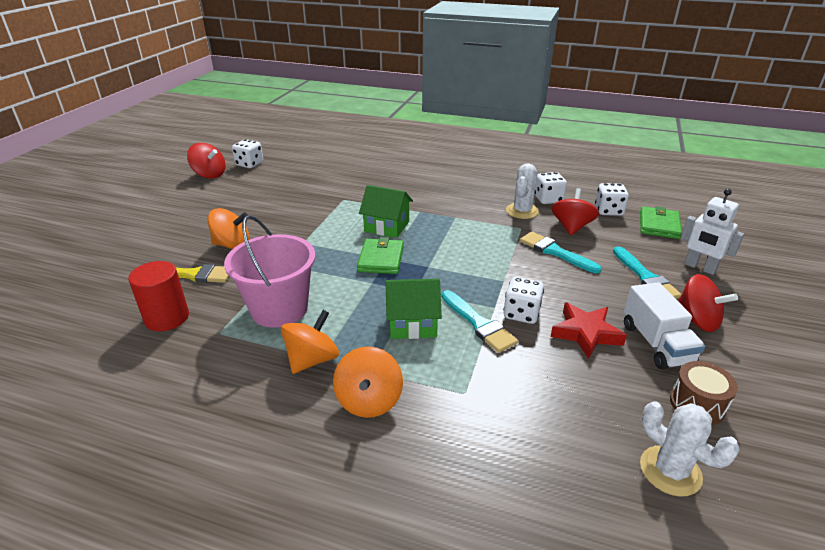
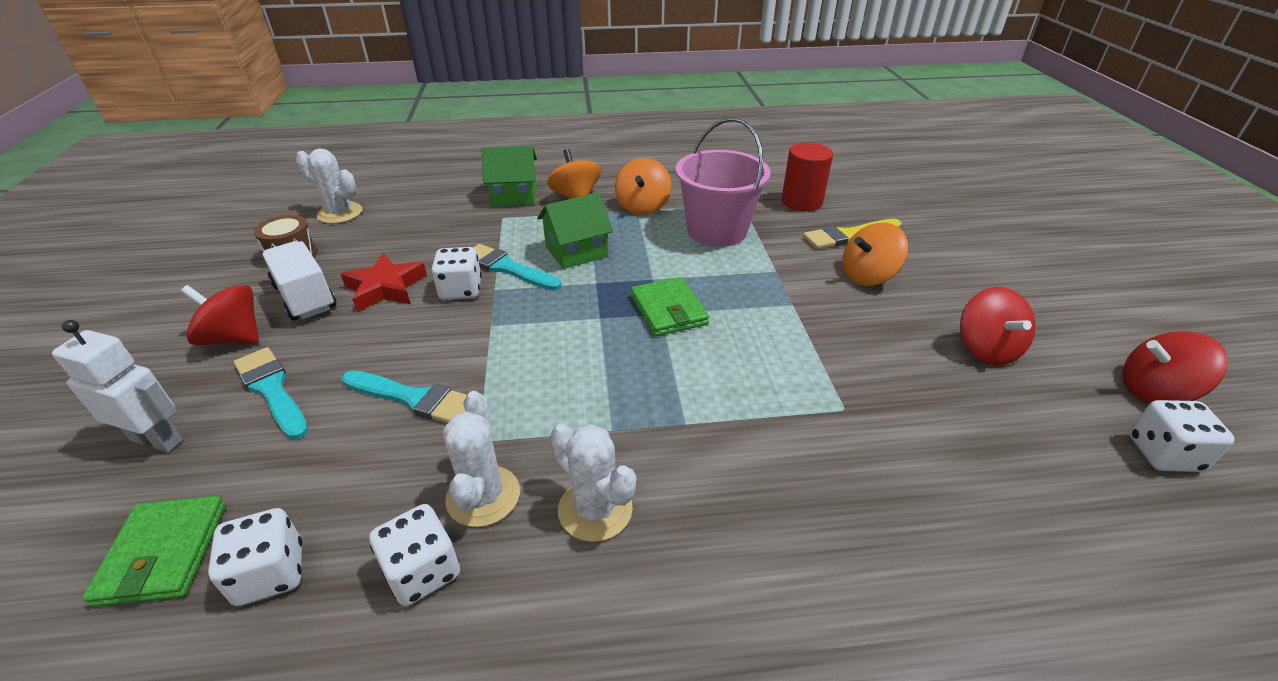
camera: 155 degrees right, 5 degrees up
green house [359,185,413,238] -> green house moved to [482,146,537,206]
red spinning top [551,188,599,236] -> red spinning top moved to [960,287,1036,365]
none -> white cactus [550,424,636,542]

